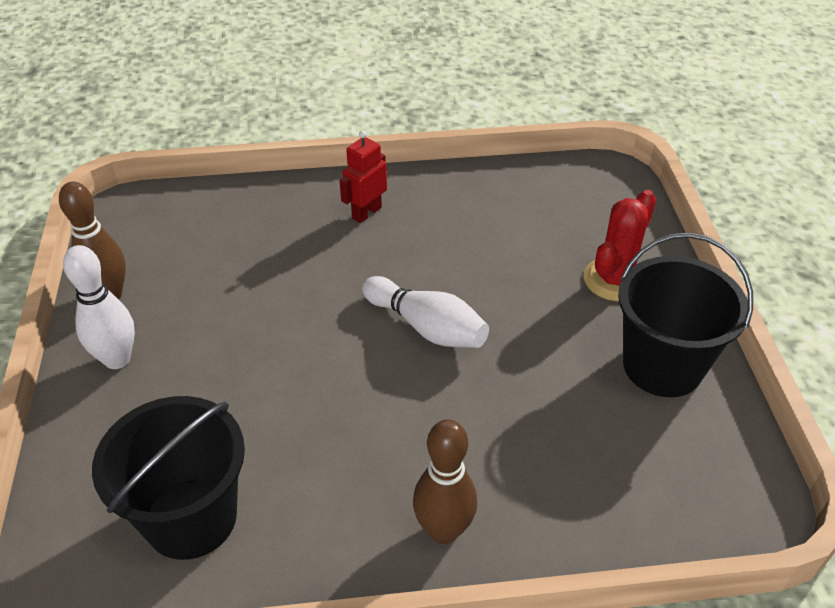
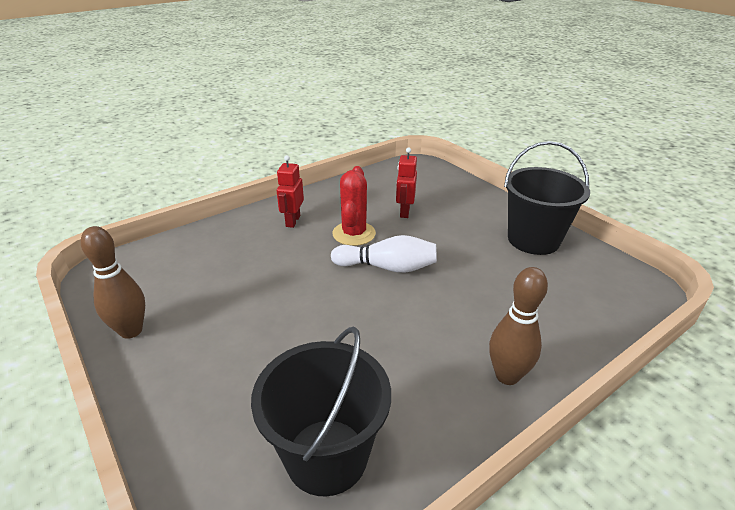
camera: 30 degrees left, 10 degrees down
white bowling pin [63,245,135,369] -> none
red cactus [583,190,656,301] -> red cactus moved to [332,166,376,246]
none -> red robot [396,147,417,218]

